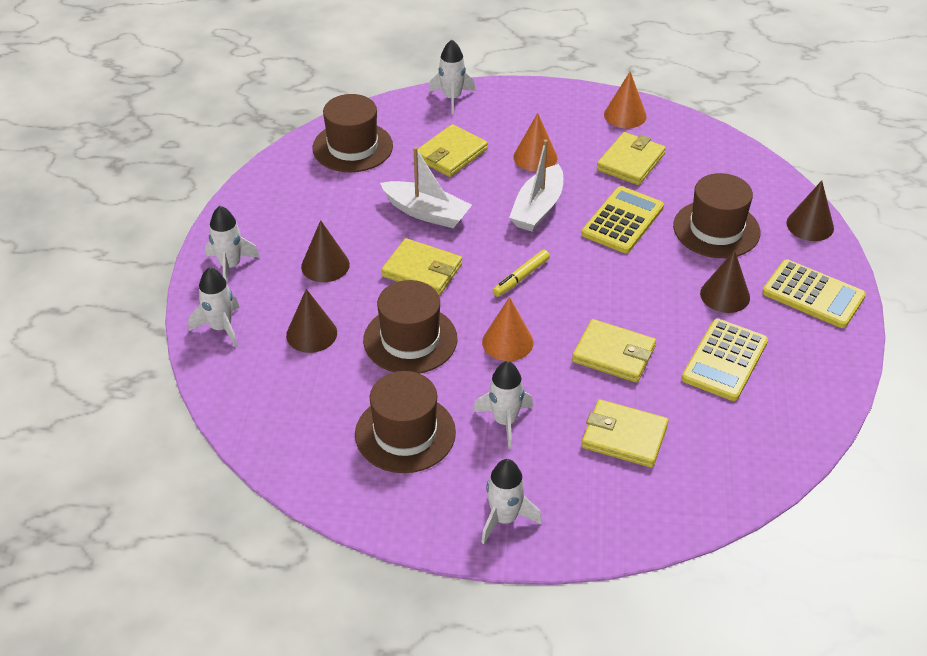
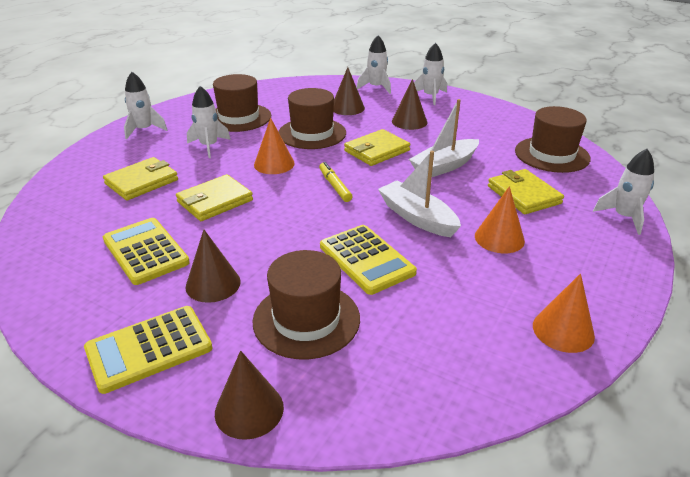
camera: 115 degrees right, 10 degrees down
yellow wallet [597,132,666,185] -> none

